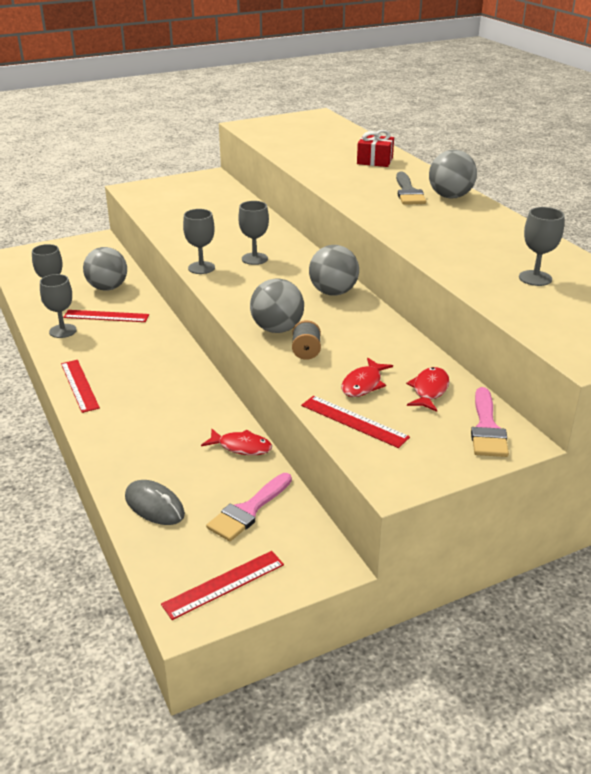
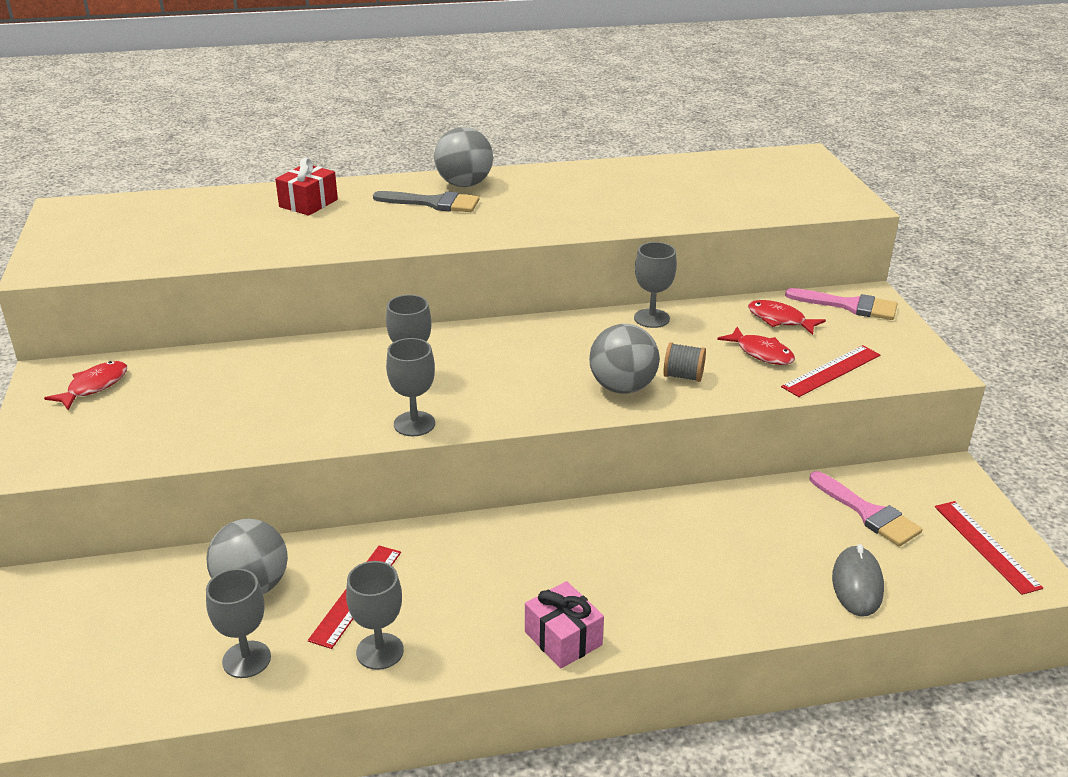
camera: 75 degrees left, 0 degrees up
red ruler [61,360,100,413] -> pink gift [525,581,604,668]
grey mouse [125,480,185,525] -> grey mouse turned 45 degrees counterclockwise [832,544,884,617]
red fish [201,429,272,455] -> red fish moved to [44,361,127,410]
grey ball [309,245,359,296] -> none
grey goblet [519,207,565,286] -> grey goblet moved to [634,242,677,328]

